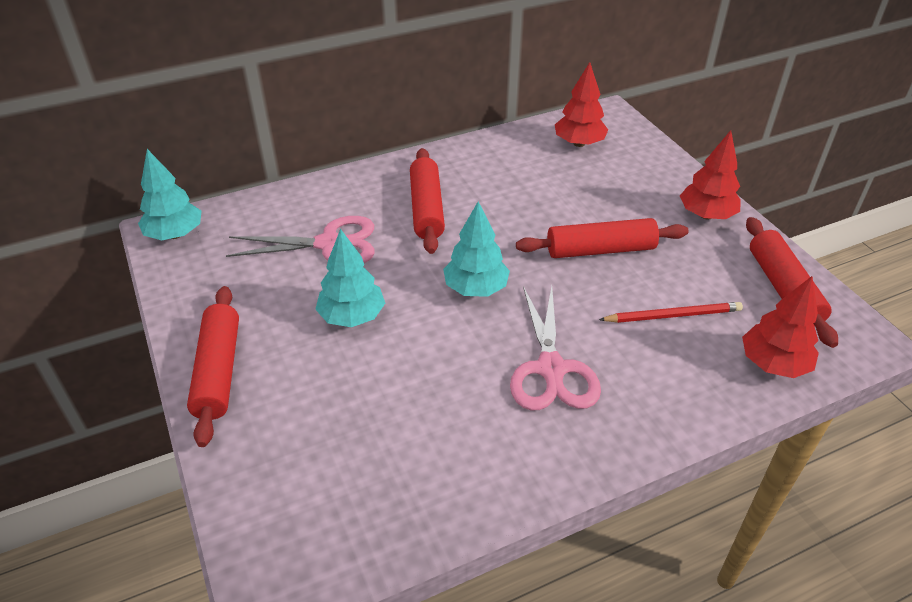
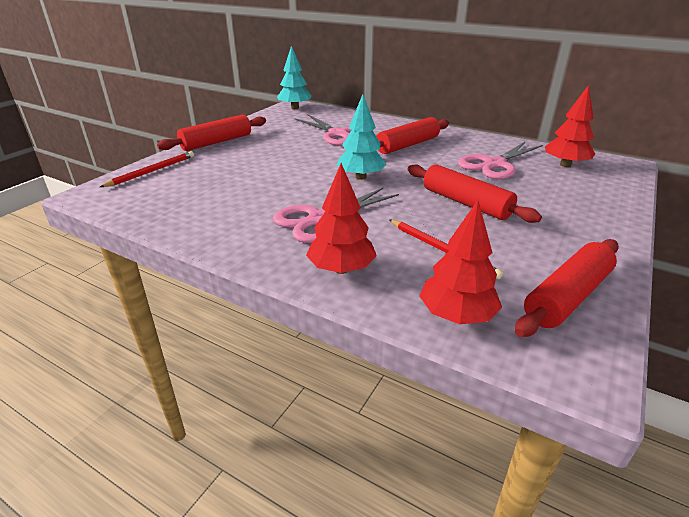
camera: 55 degrees right, 10 degrees down
turquoise tree [315,229,385,327] -> none
red tree [680,130,741,219] -> red tree moved to [306,163,377,274]
none -> red pencil [100,151,194,187]
none -> pink scissors [458,142,543,179]

